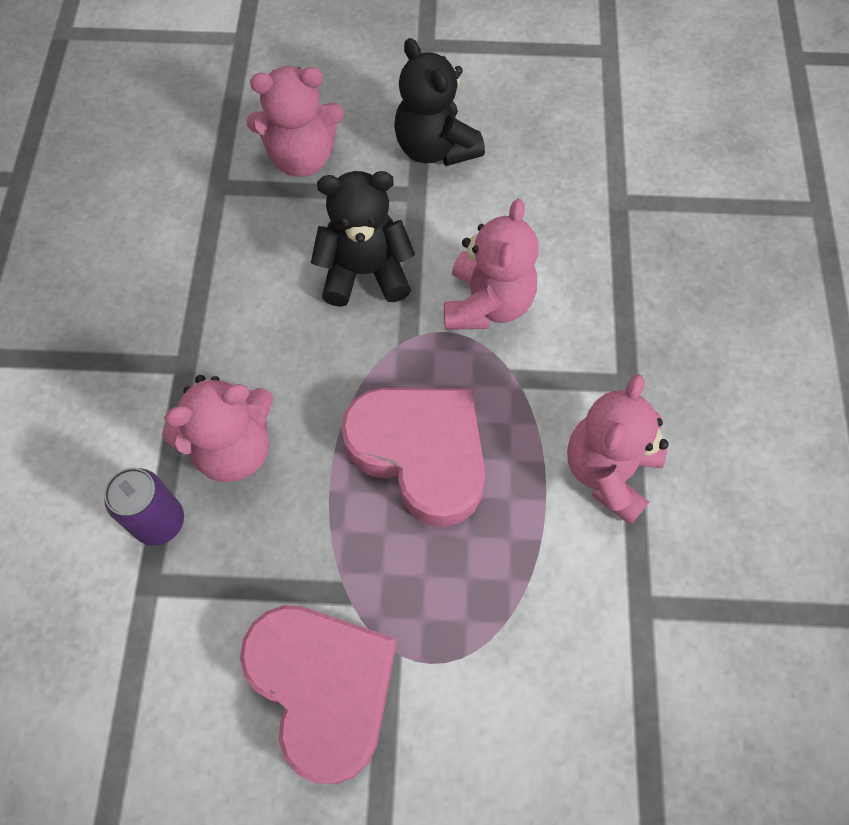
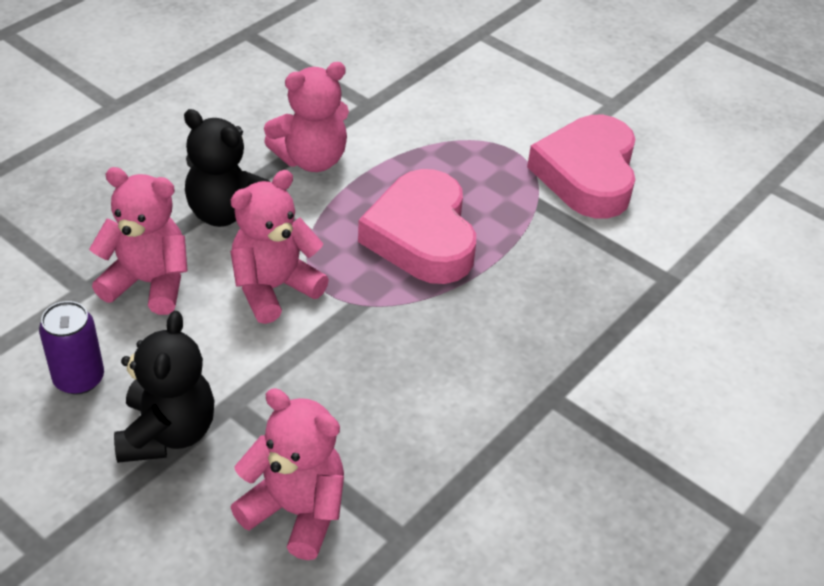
camera: 145 degrees left, 20 degrees down
purple can [104,468,184,546] -> purple can moved to [39,301,104,394]
pink teddy bear [162,375,273,482] -> pink teddy bear moved to [89,167,188,315]
black teddy bear [311,171,415,307] -> black teddy bear moved to [184,109,270,227]

